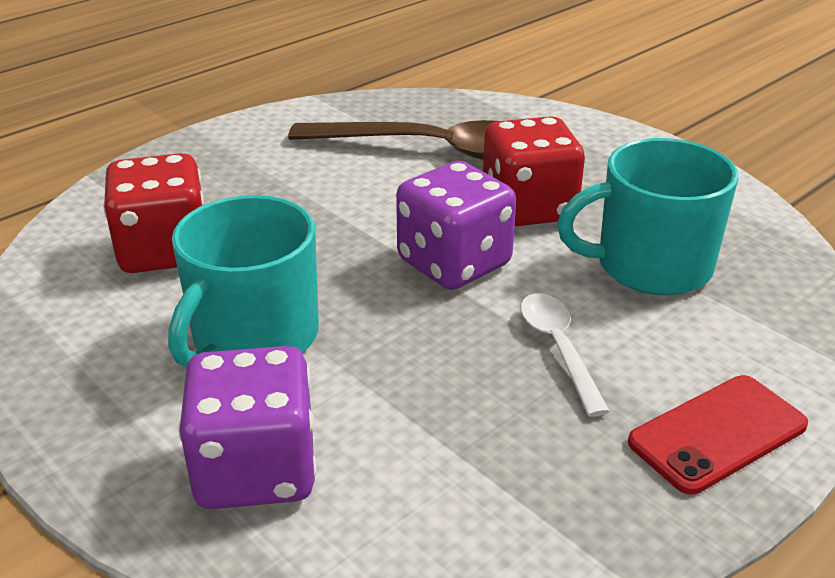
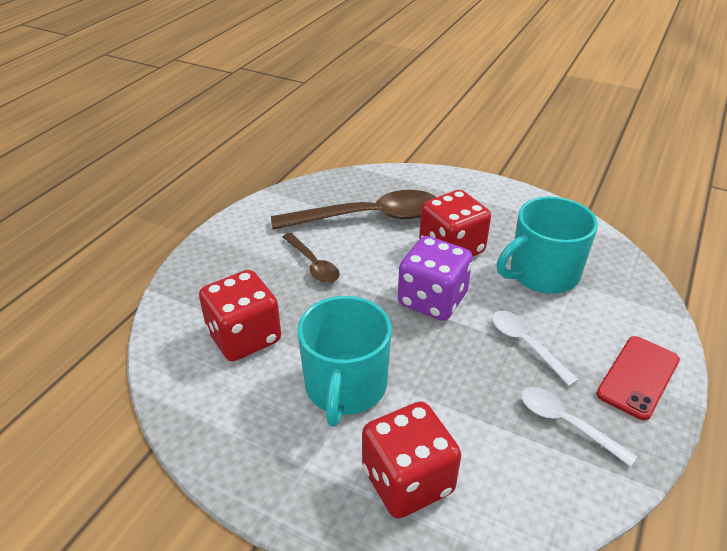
camera: 20 degrees left, 5 degrees up
purple dice [179,346,316,509] -> red dice [362,401,461,518]
none -> brown spoon [283,233,340,283]
none -> white spoon [521,387,637,467]

